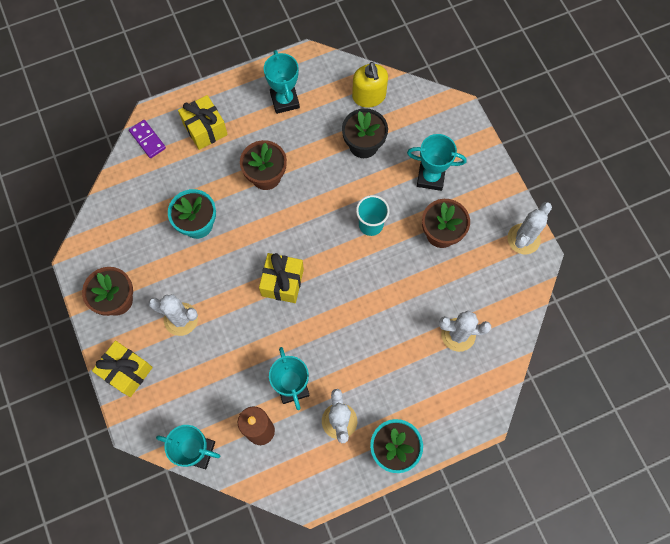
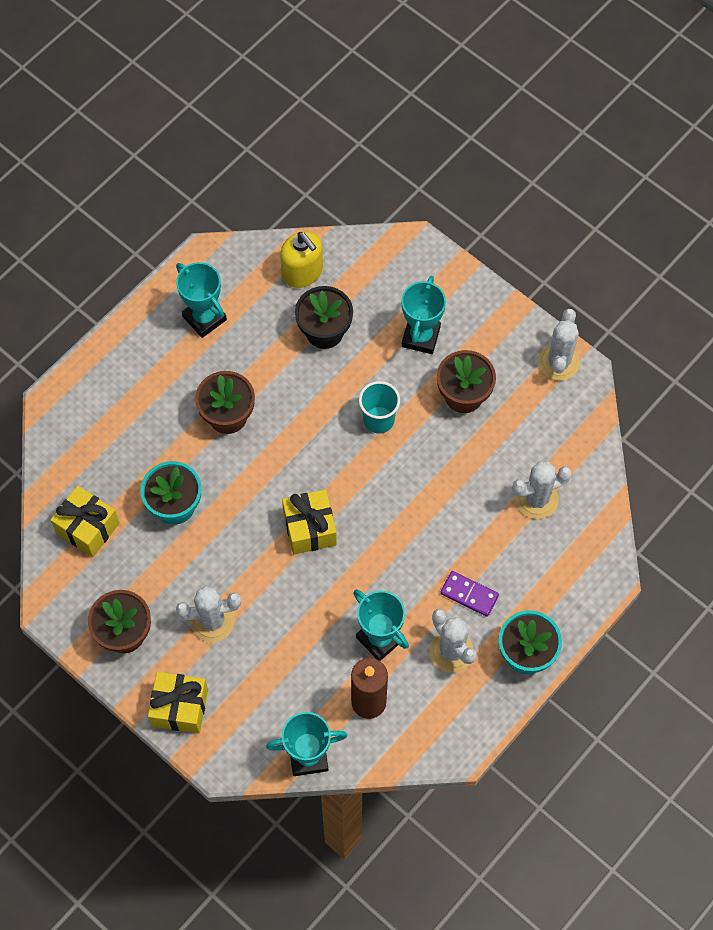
camera: 25 degrees left, 5 degrees down
purple domino [129,120,166,158] -> purple domino moved to [440,571,499,617]
yellow gift [178,95,228,150] -> yellow gift moved to [51,486,120,557]
turquoise trophy [407,134,467,191] -> turquoise trophy turned 60 degrees counterclockwise [401,276,446,354]

